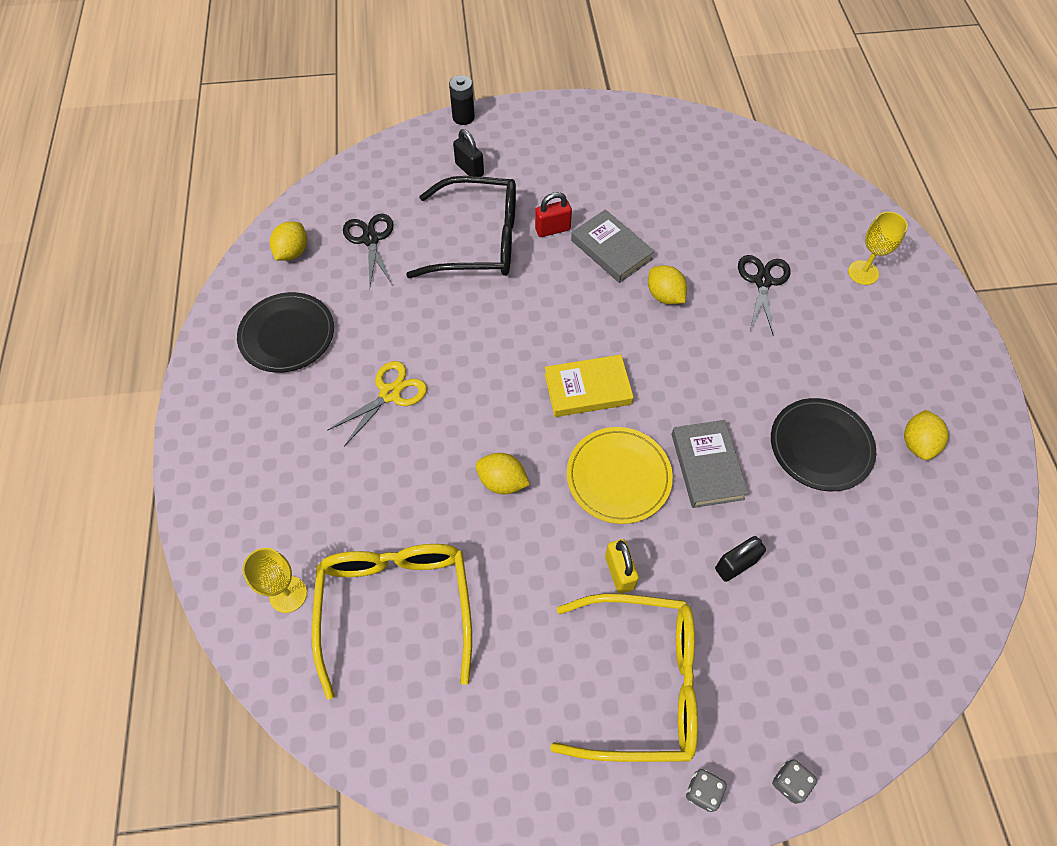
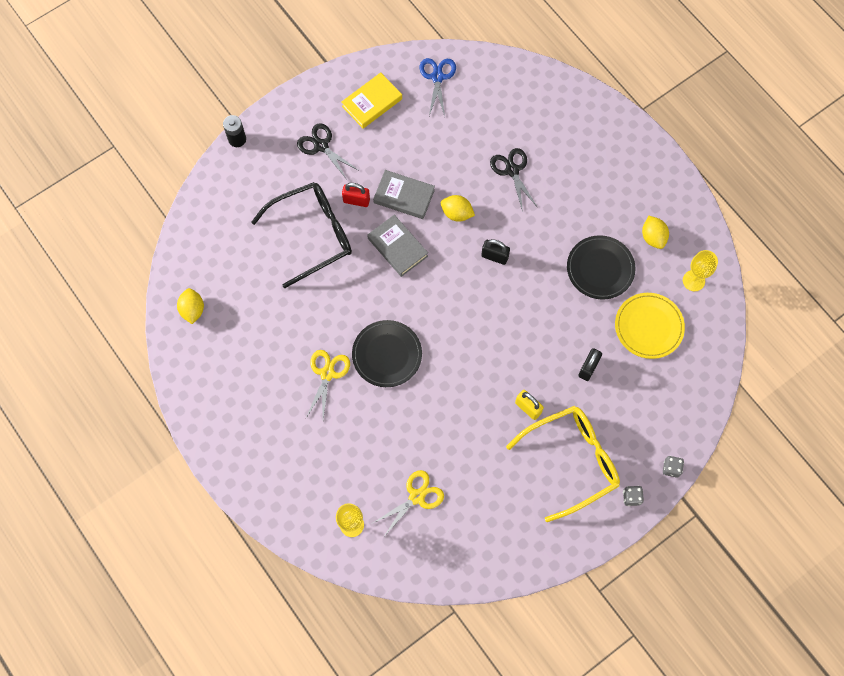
camera: 30 degrees left, 10 degrees up
black plate [237,292,334,373] -> black plate moved to [352,320,422,387]
yellow glasses [312,544,472,700] -> yellow scissors [373,470,444,535]
black scissors [343,214,394,286] -> black scissors moved to [297,123,358,181]
black padlock [453,129,484,177] -> black padlock moved to [481,239,510,265]
yellow lemon [476,453,530,494] -> none
red padlock [535,192,572,237] -> red padlock turned 60 degrees clockwise [342,183,370,207]
yellow book [545,355,634,417] -> yellow book moved to [342,72,402,129]
yellow plate [567,427,673,524] -> yellow plate moved to [615,293,685,359]
grey book [671,420,749,508] -> grey book moved to [367,215,428,277]
yellow goblet [848,212,908,285] -> yellow goblet moved to [683,250,718,291]
none -> blue scissors [419,58,456,116]

